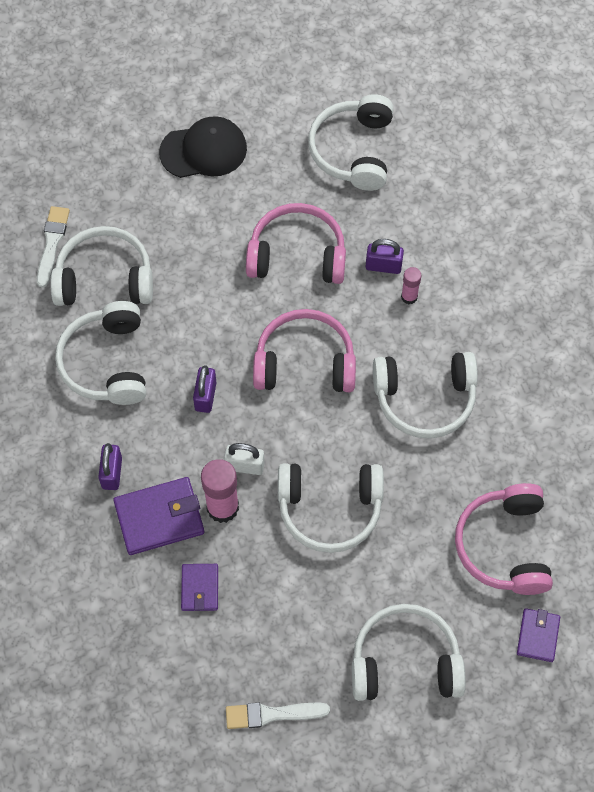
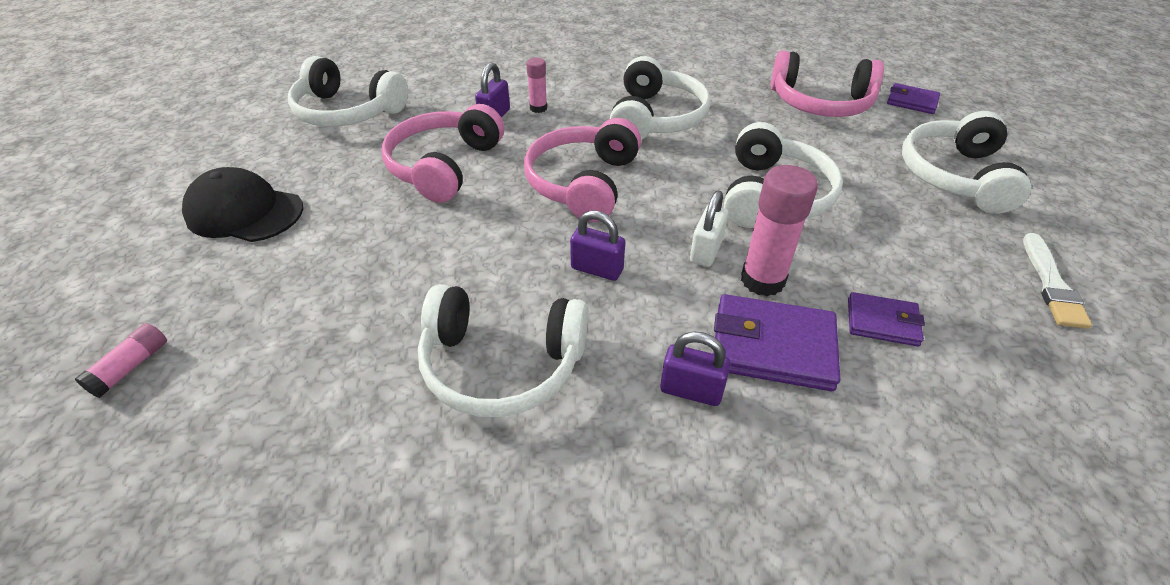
camera: 75 degrees left, 20 degrees down
white brush [37,206,70,288] -> none
white headphones [50,226,153,306] -> none
purple wallet [113,477,204,555] -> purple wallet turned 75 degrees counterclockwise [713,294,840,391]
black cap [159,116,247,178] -> black cap turned 75 degrees counterclockwise [182,167,303,242]
none -> pink glue stick [75,323,167,398]

